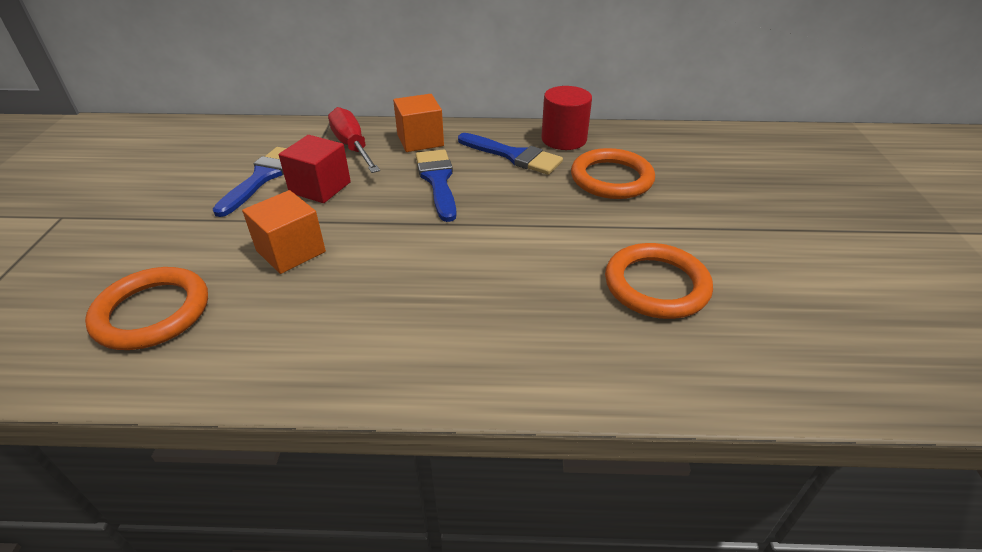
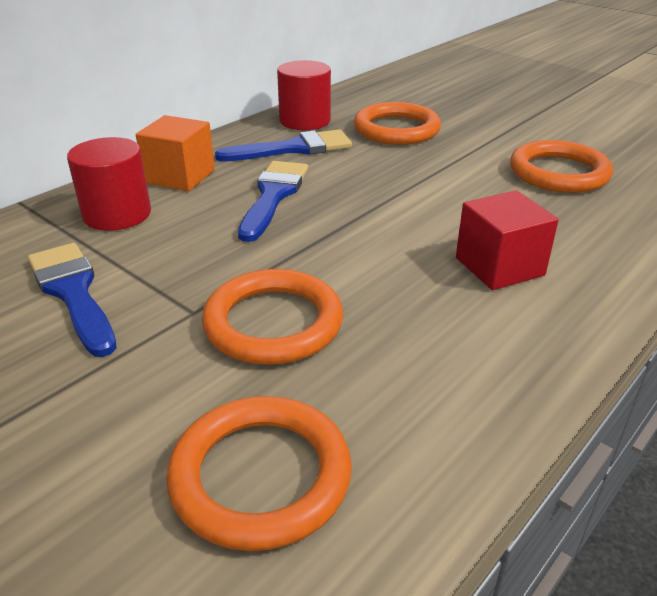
camera: 50 degrees left, 5 degrees down
orange cube [242,190,326,274] -> orange ring [202,269,343,365]
red cube [279,135,351,203] -> red cube moved to [456,190,559,290]
red screwdriver [328,107,380,173] -> red cylinder [67,137,151,231]
blue brush [416,150,457,222] -> blue brush turned 75 degrees clockwise [238,161,308,242]

